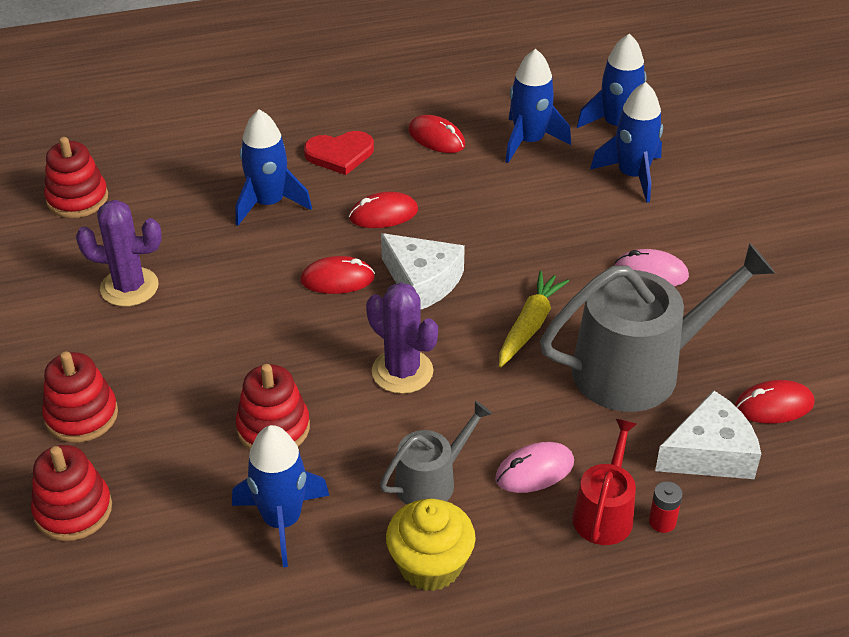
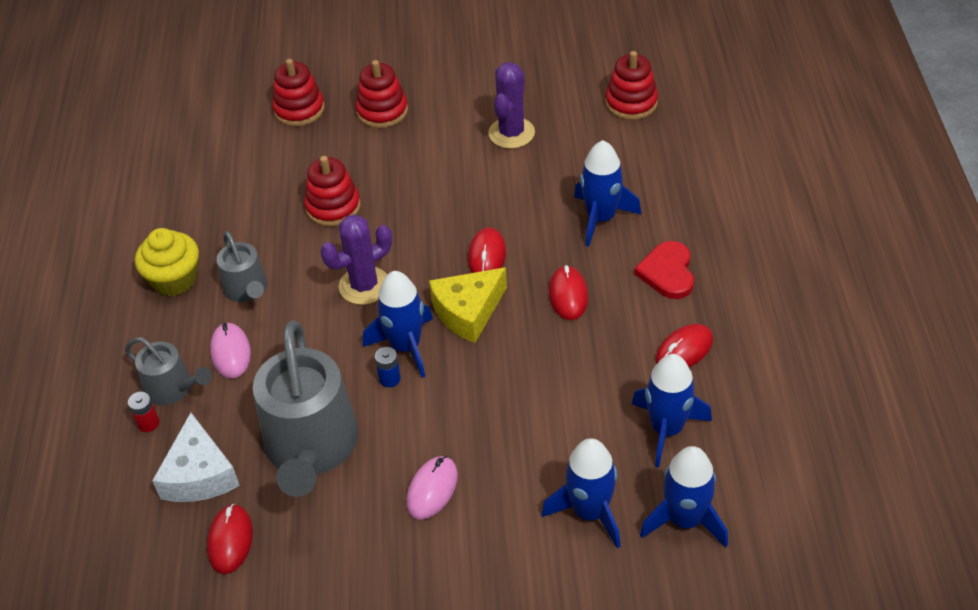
camera: 105 degrees right, 5 degrees up
blue rocket [232,425,330,567] -> blue rocket moved to [363,271,433,378]
white cheese [381,233,465,309] -> yellow cheese [429,267,507,343]
yellow carrot [499,271,569,367] -> blue battery [375,347,401,387]
red watering can [572,419,637,545] -> grey watering can [125,337,212,405]

